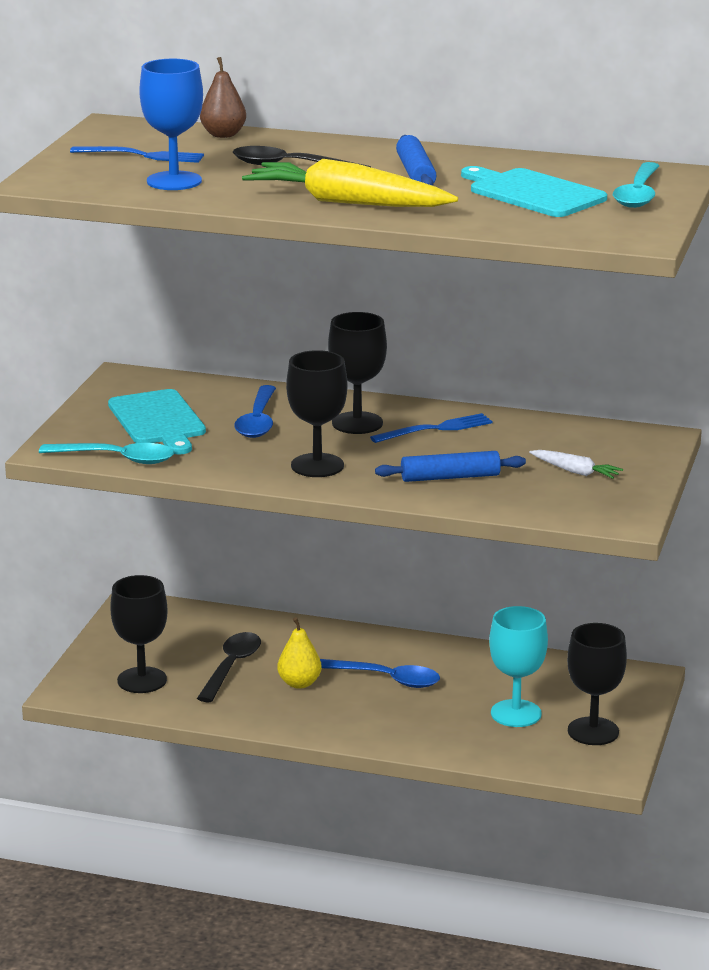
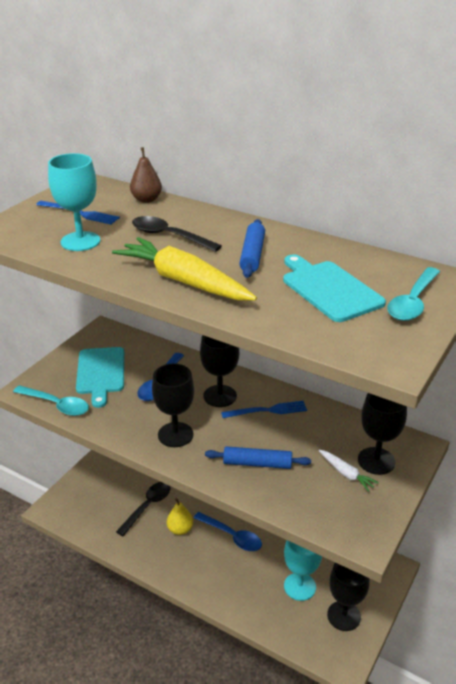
camera: 15 degrees right, 10 degrees up
black goblet [110,575,168,693] -> black goblet moved to [358,393,407,475]
blue goblet [139,59,203,190] -> turquoise goblet [48,153,100,251]

